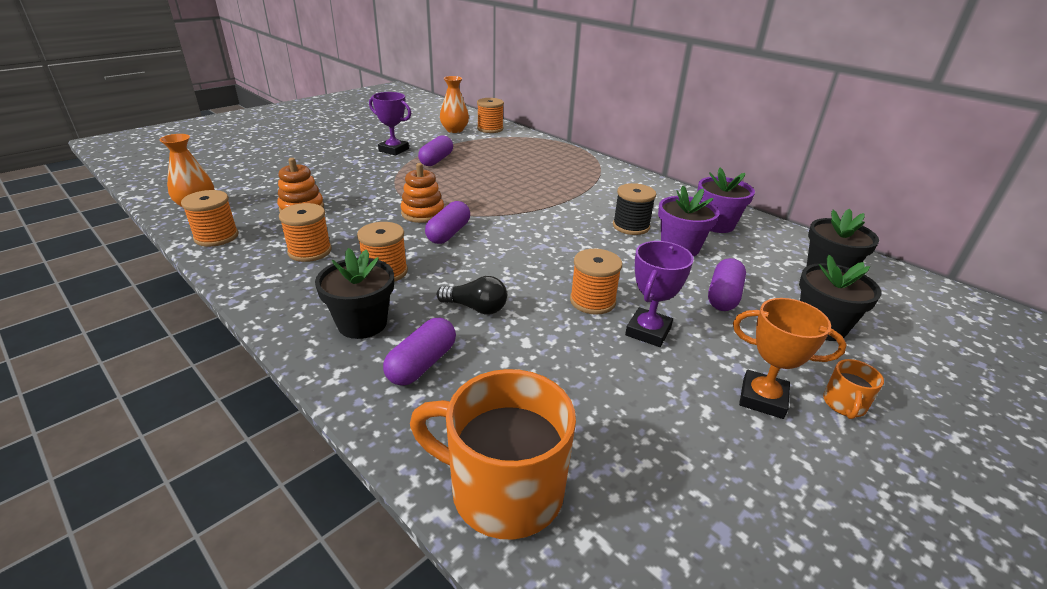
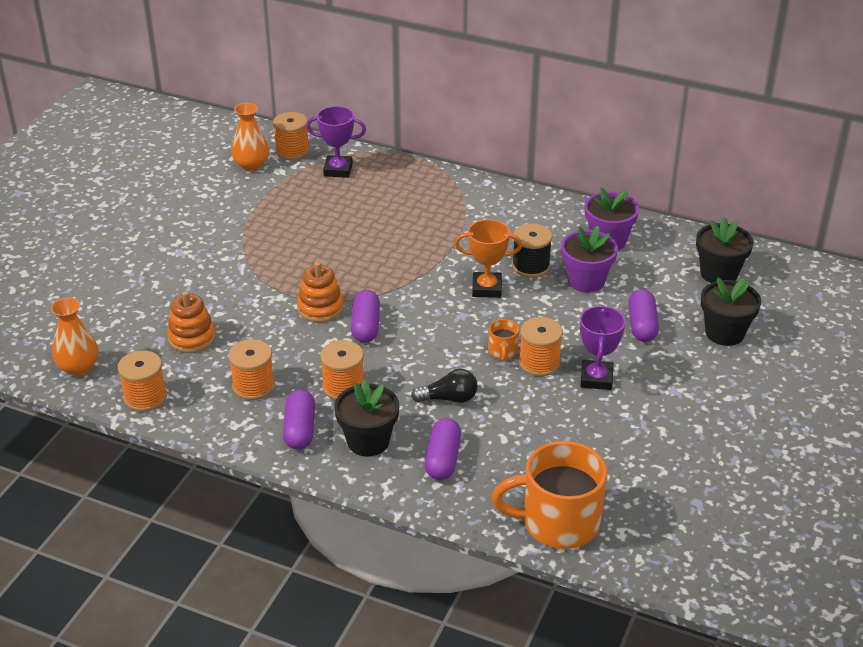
camera: 20 degrees left, 5 degrees up
purple trophy [369,92,411,156] -> purple trophy moved to [306,106,366,178]
purple capsule [418,135,453,166] -> purple capsule moved to [283,390,315,449]
orange trophy [733,298,846,419] -> orange trophy moved to [454,219,522,298]
orange mug [823,359,884,419] -> orange mug moved to [488,319,519,361]

